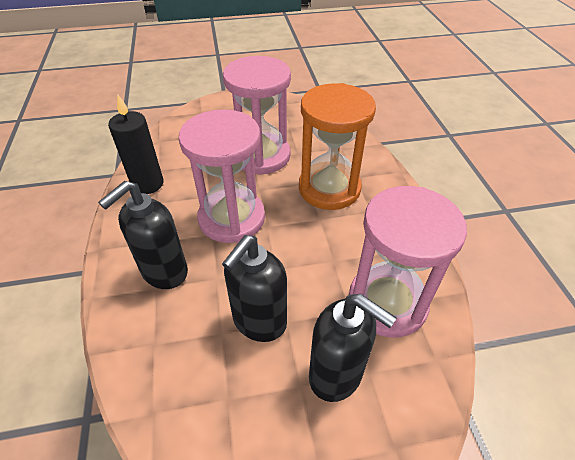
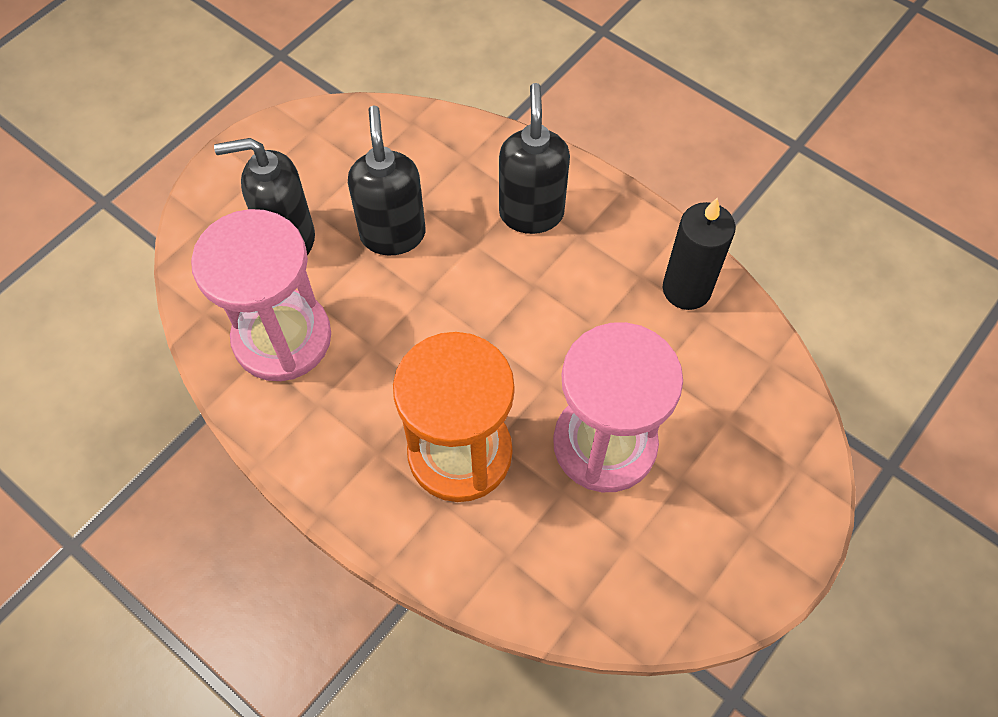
camera: 140 degrees right, 15 degrees up
pink hourglass [179,109,265,243] -> none

